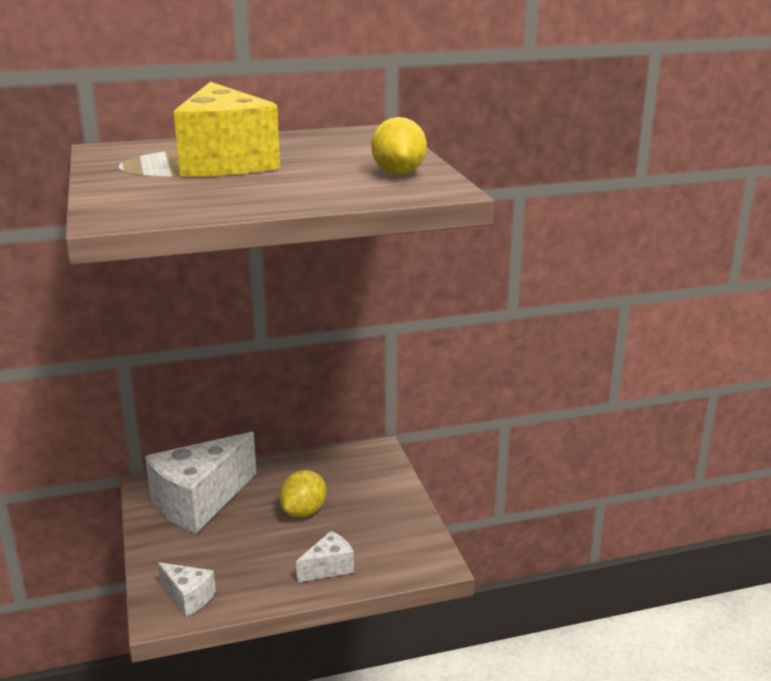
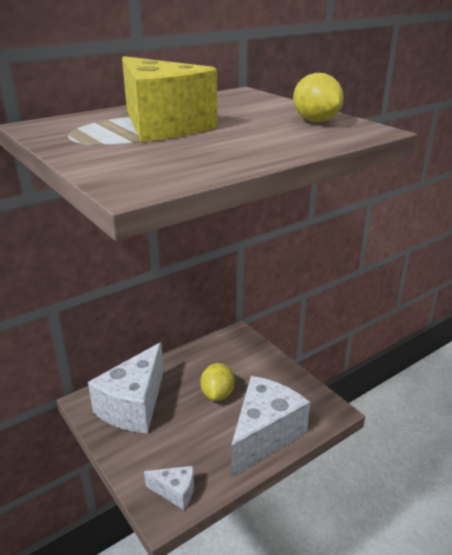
camera: 20 degrees left, 5 degrees up
white cheese [296,531,354,583] -> white cheese [231,376,310,477], size x2.14

